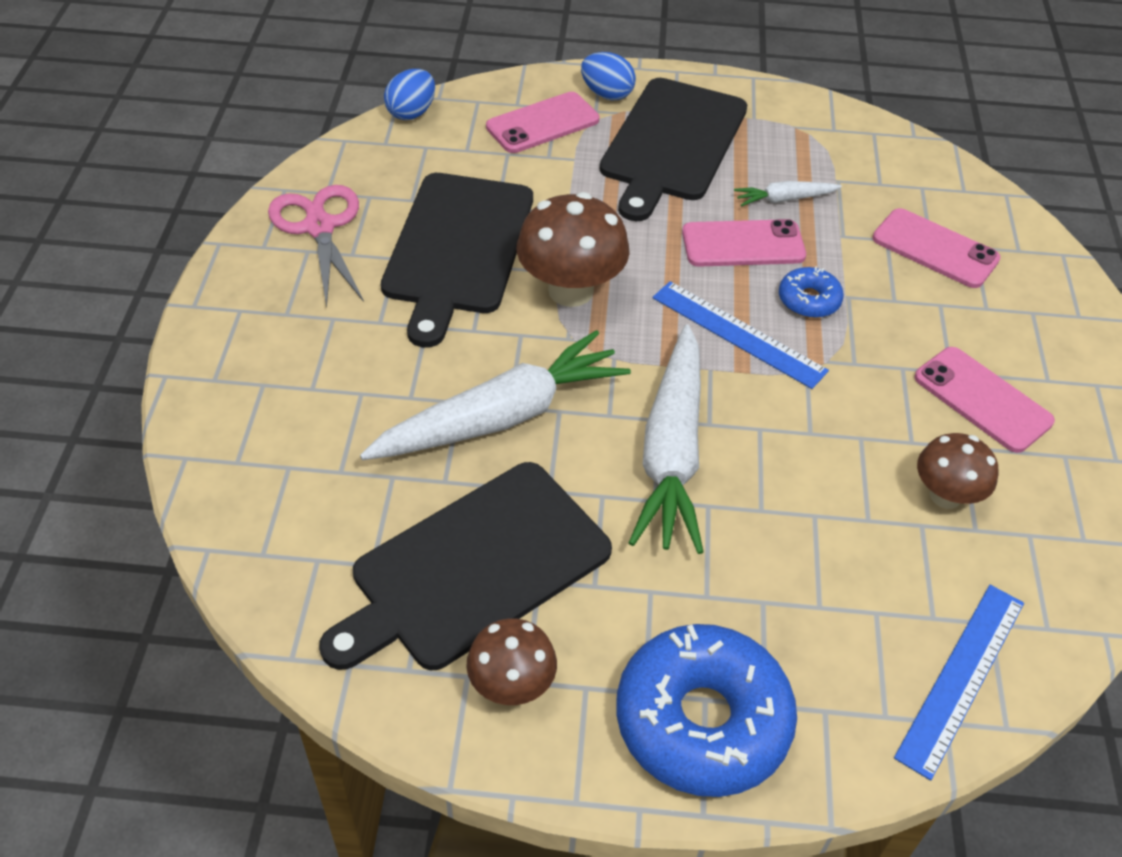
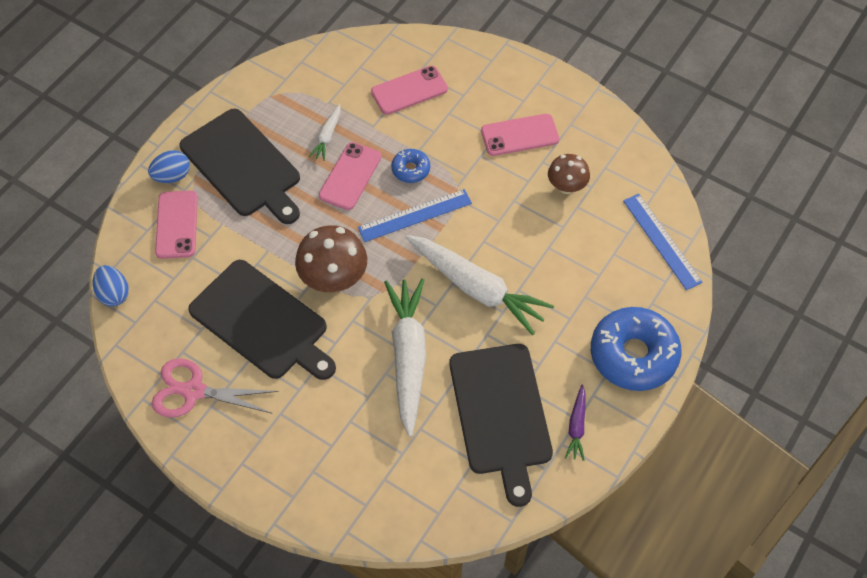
camera: 60 degrees left, 10 degrees up
brown mushroom [466,618,557,705] -> purple carrot [565,385,586,461]

